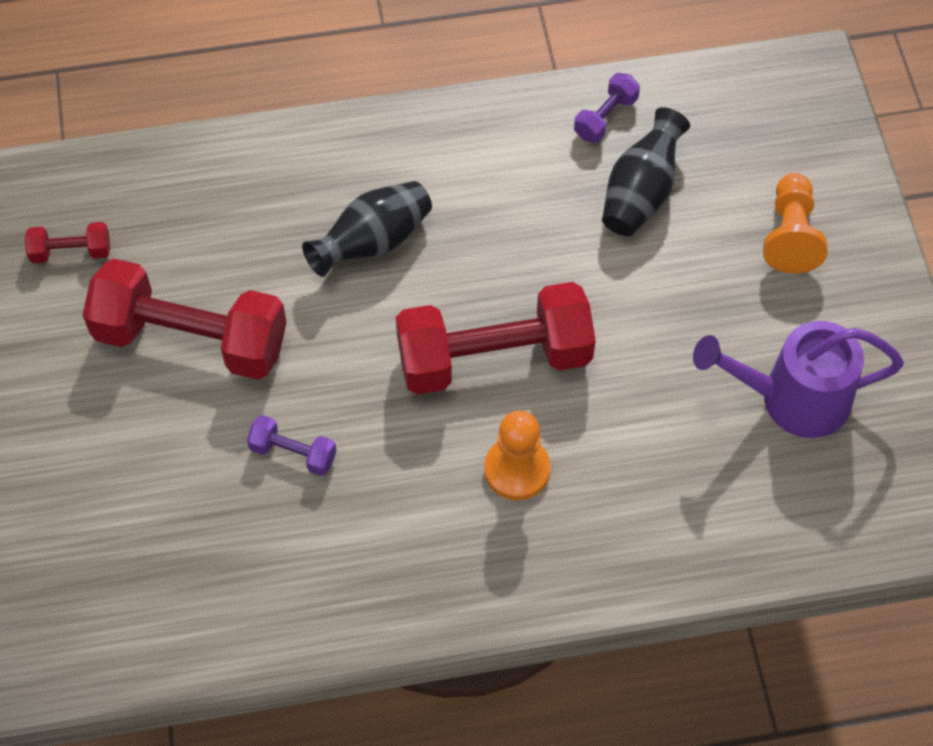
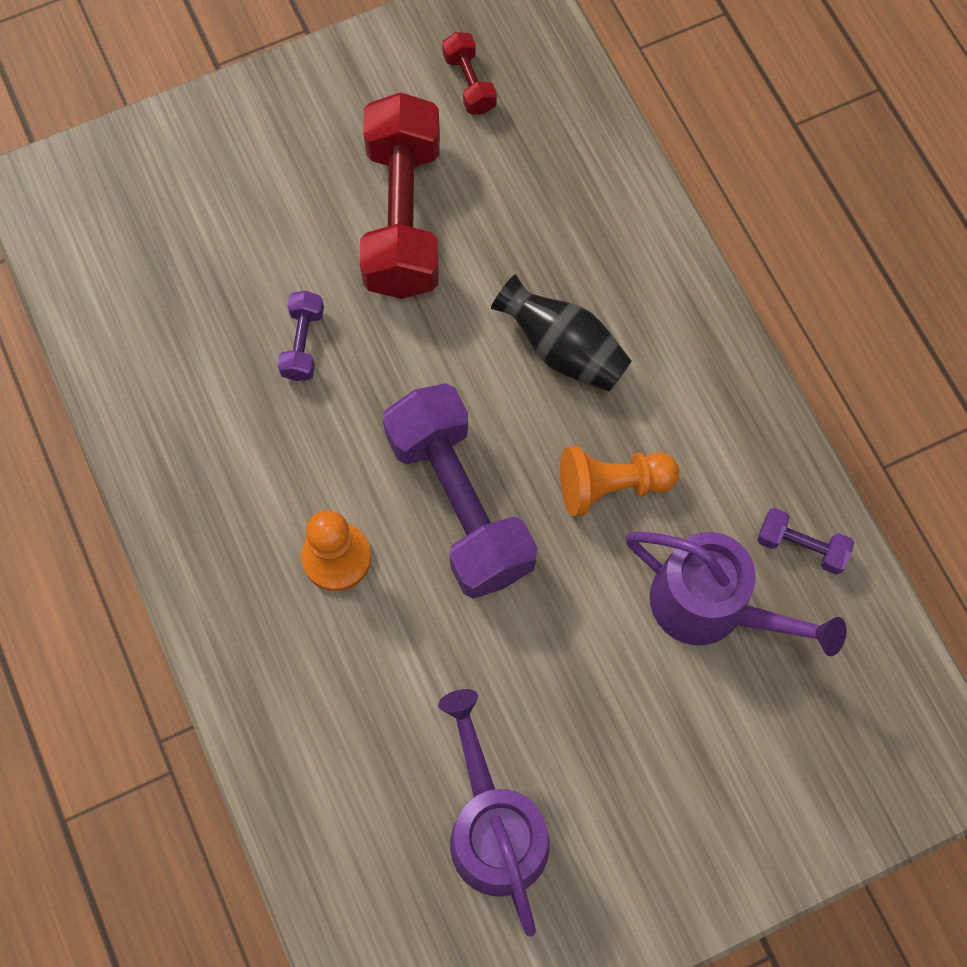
camera: 75 degrees right, 10 degrees up
red dumbbell [396,282,596,394] -> purple dumbbell [383,383,537,599]
black vase [602,107,690,236] -> purple watering can [626,531,847,656]
orange pawn [763,173,827,274] -> orange pawn moved to [560,446,679,516]

